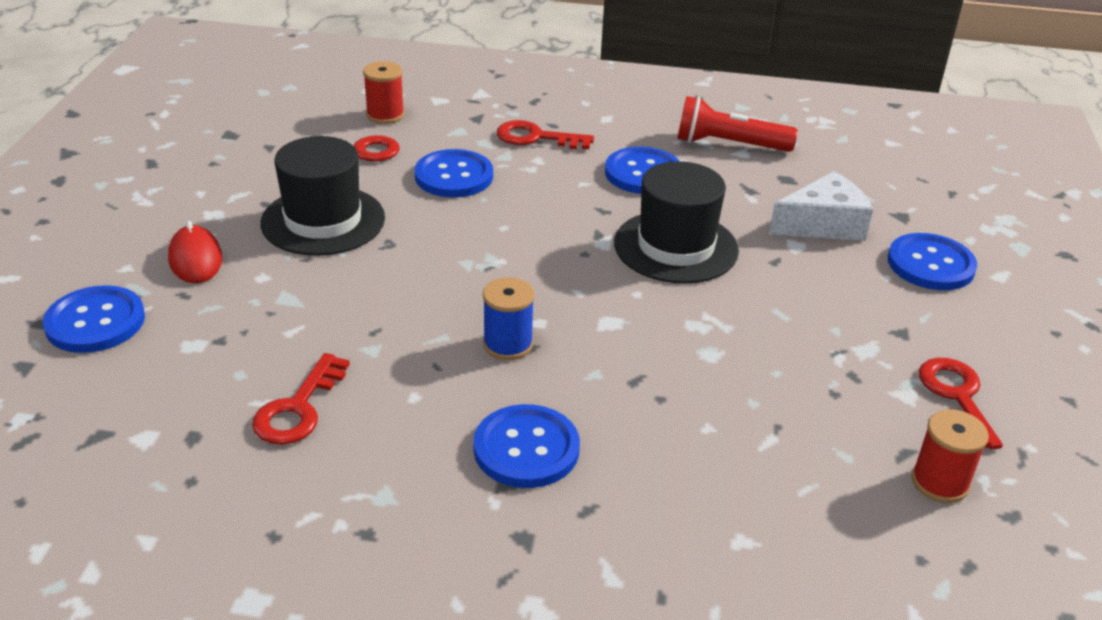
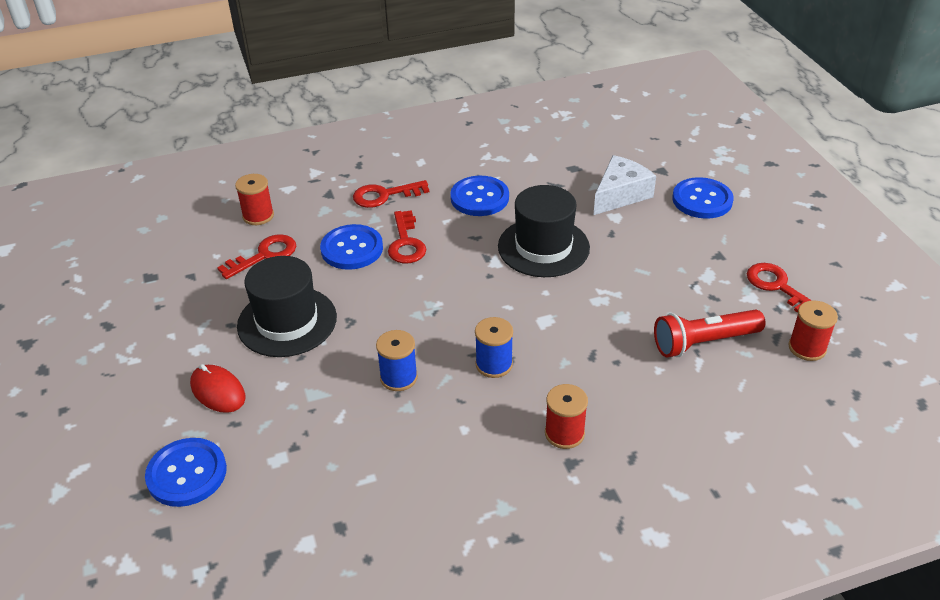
camera: 25 degrees left, 5 degrees up
red key [252,353,350,445] -> red key moved to [388,210,426,264]
blue button [473,404,580,488] -> red spool [545,384,588,449]
red flashlight [677,96,798,152] -> red flashlight moved to [654,310,765,357]
none -> blue spool [376,330,418,391]

